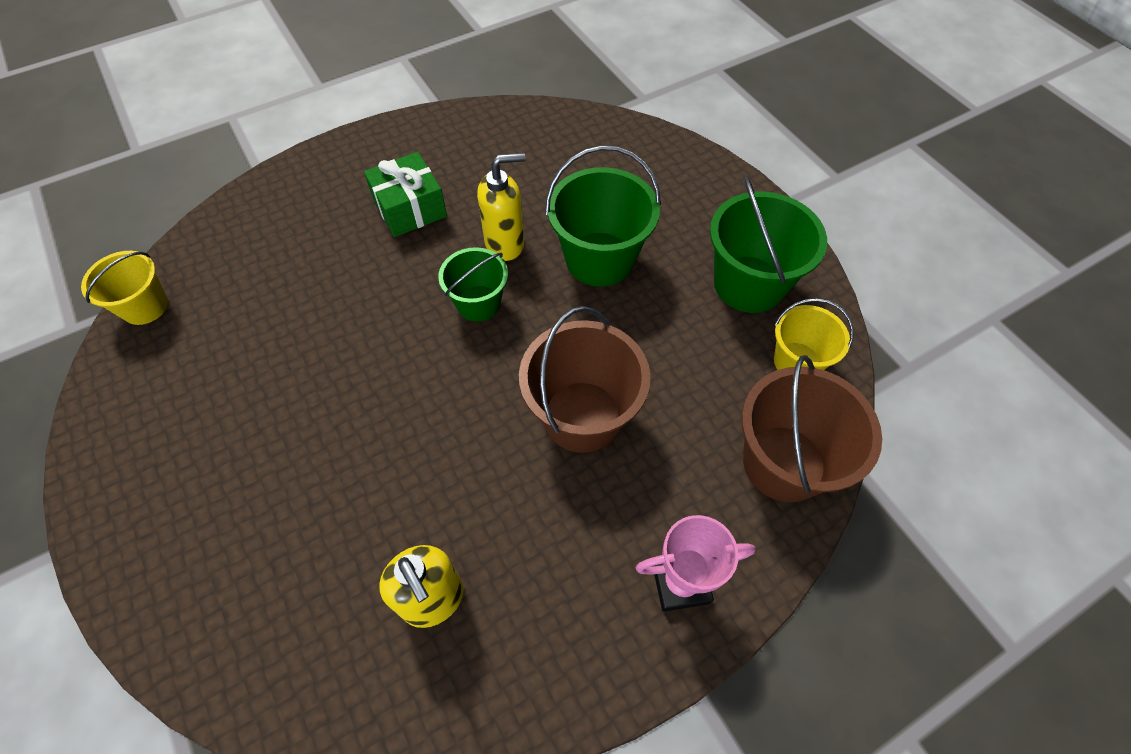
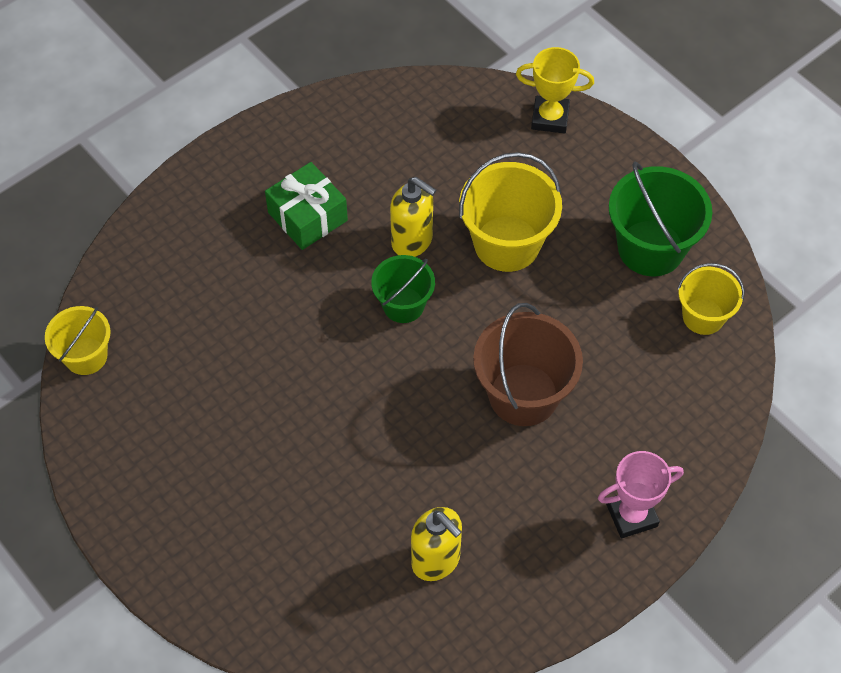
camera: 10 degrees left, 0 degrees up
yellow soap dispenser [477,153,526,261] -> yellow soap dispenser turned 60 degrees clockwise [390,177,436,257]
green bucket [545,145,661,287] -> yellow bucket [459,152,562,272]
brown bucket [742,355,882,502] -> none
none -> yellow trophy [516,47,594,133]

